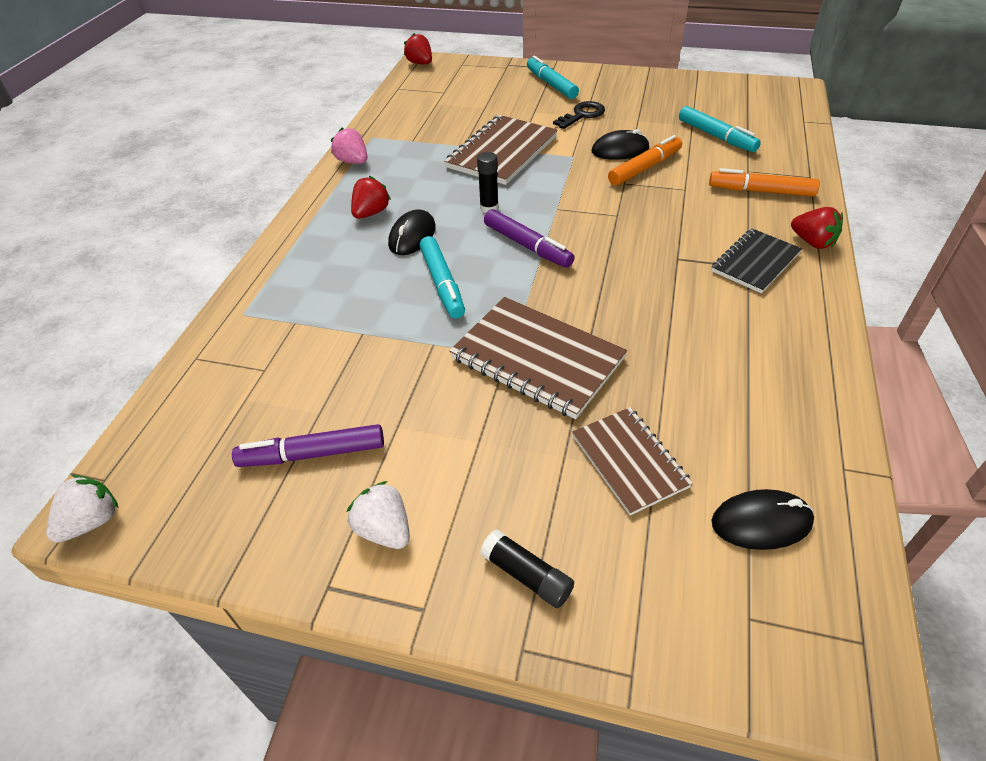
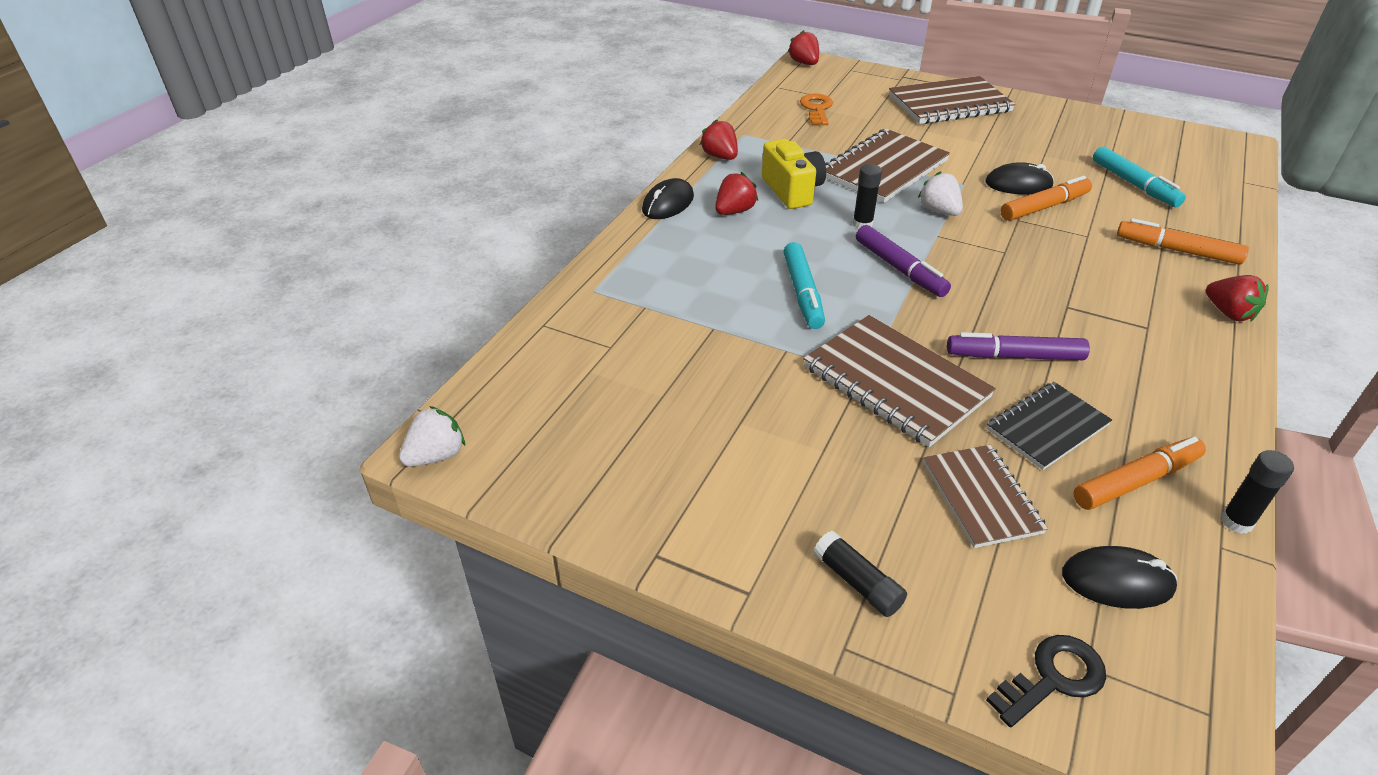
camera: 10 degrees right, 5 degrees down
purple marker [232,424,384,467] -> purple marker moved to [947,332,1090,360]
pink strawberry [331,127,367,164] -> red strawberry [700,119,738,160]
white strawberry [347,481,410,549] -> white strawberry moved to [918,172,963,216]
black mouse [388,209,436,255] -> black mouse moved to [642,178,694,219]
turquoise marker [527,56,579,99] -> brown notebook [889,76,1015,124]
black key [553,101,605,129] -> black key moved to [986,635,1106,727]
black notebook [711,228,802,293] -> black notebook moved to [987,382,1112,470]
none -> yellow camera [762,139,826,209]
none -> orange key [800,93,833,125]
none -> orange marker [1074,436,1206,510]
none -> black glue stick [1221,450,1294,534]

